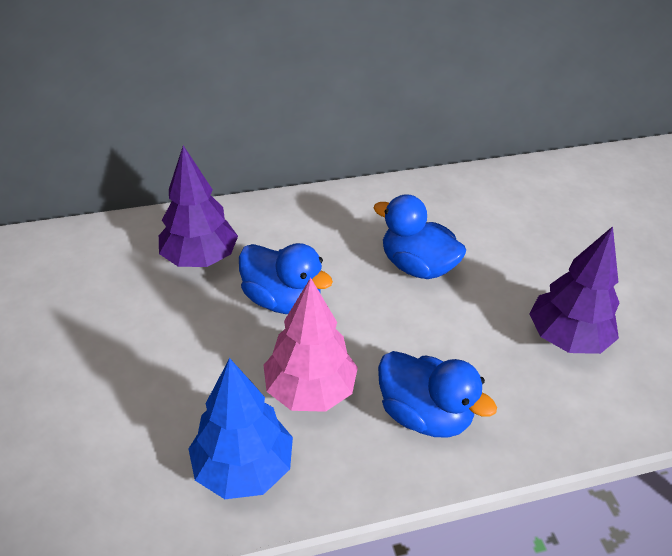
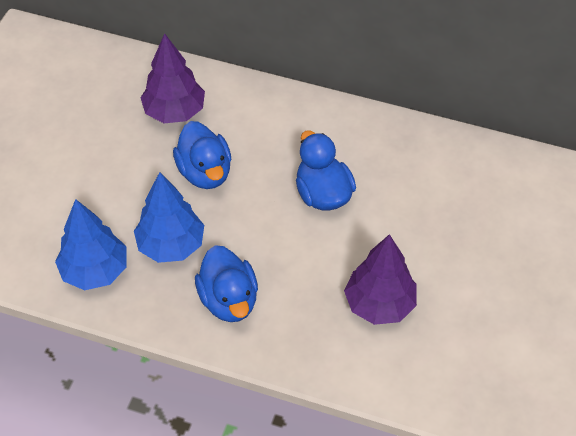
camera: 35 degrees right, 10 degrees up
pink tree [264,278,358,412] -> blue tree [134,172,204,263]

